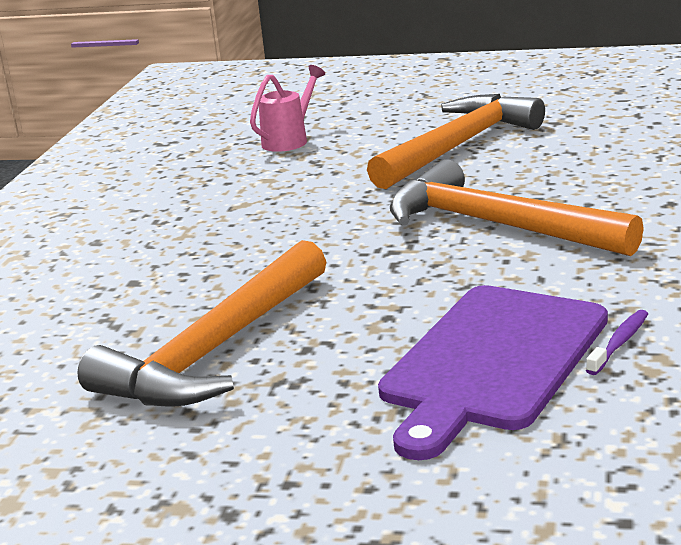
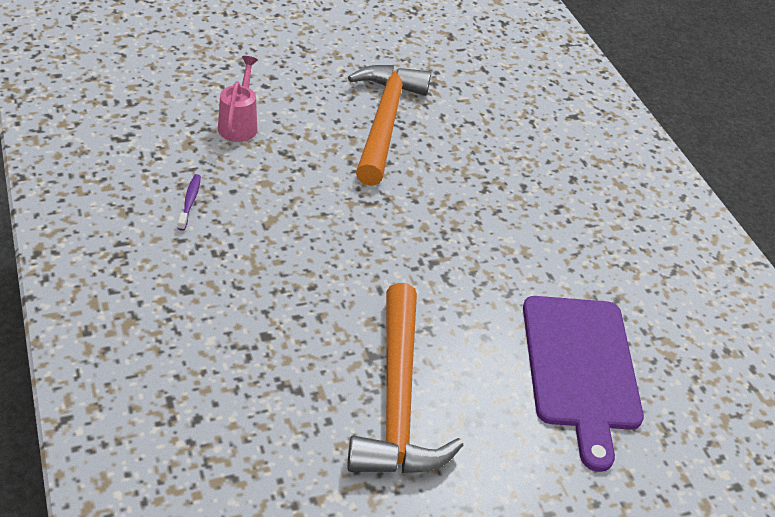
camera: 40 degrees left, 20 degrees up
orange hammer [390,159,644,256] -> none
purple toothbrush [586,310,648,375] -> purple toothbrush moved to [178,174,201,231]

